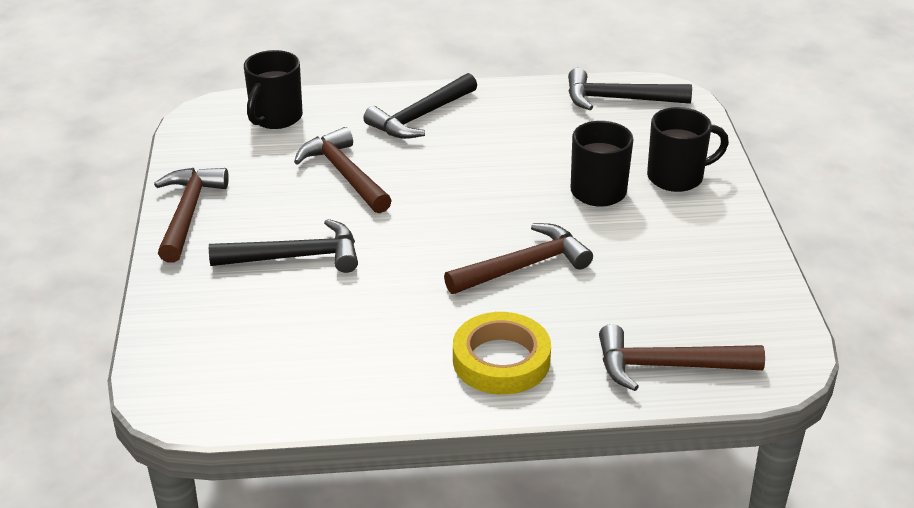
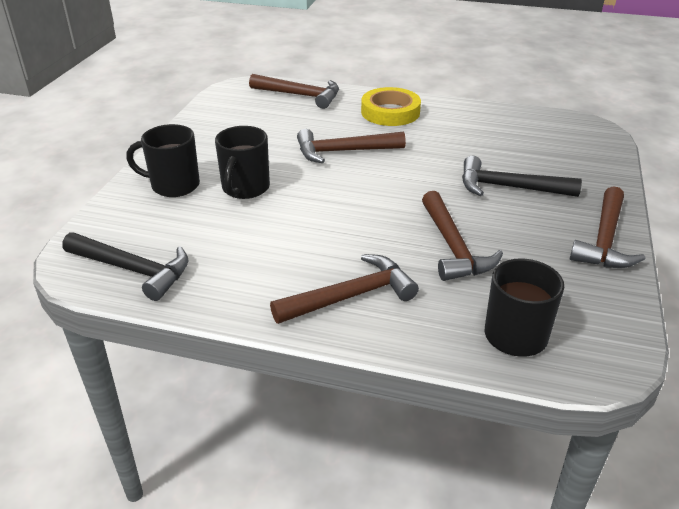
camera: 160 degrees left, 0 degrees up
black hammer [364,73,477,139] -> brown hammer [270,254,419,324]

